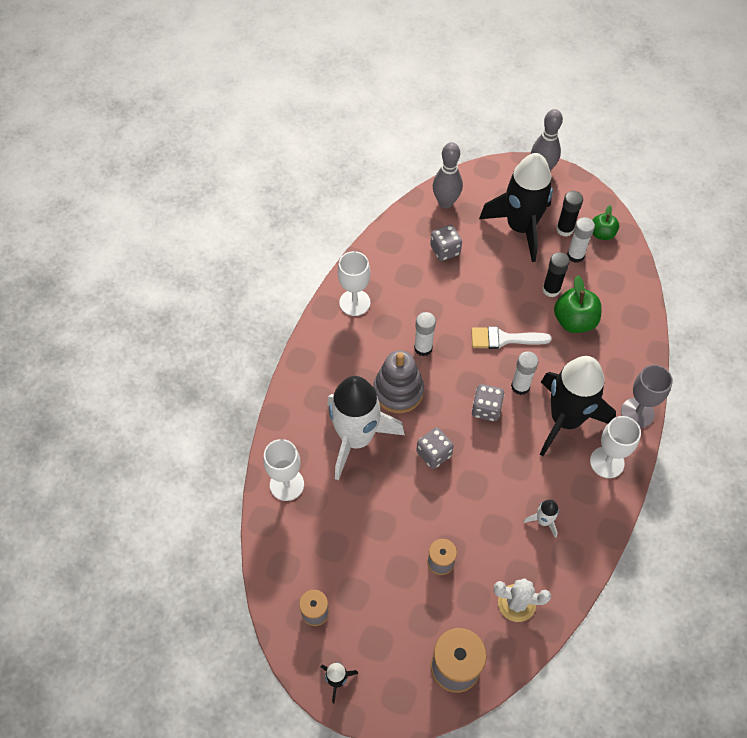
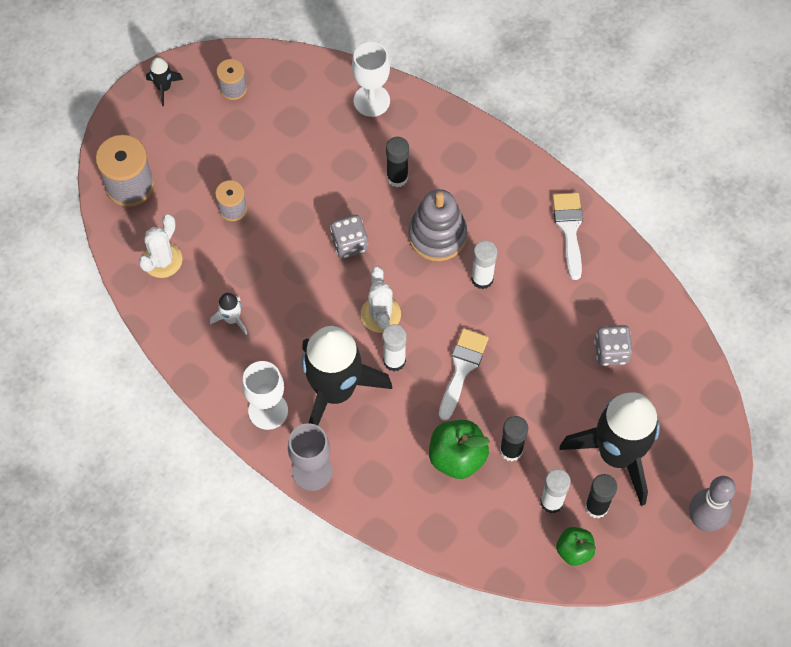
camera: 110 degrees right, 5 degrees up
white rocket [327,376,405,481] -> black glue stick [386,137,409,187]
white goblet [338,251,371,316] -> white brush [552,192,583,280]
grey bowling pin [433,142,463,208] -> none
grey dice [472,384,504,421] -> white cactus [361,267,401,333]

